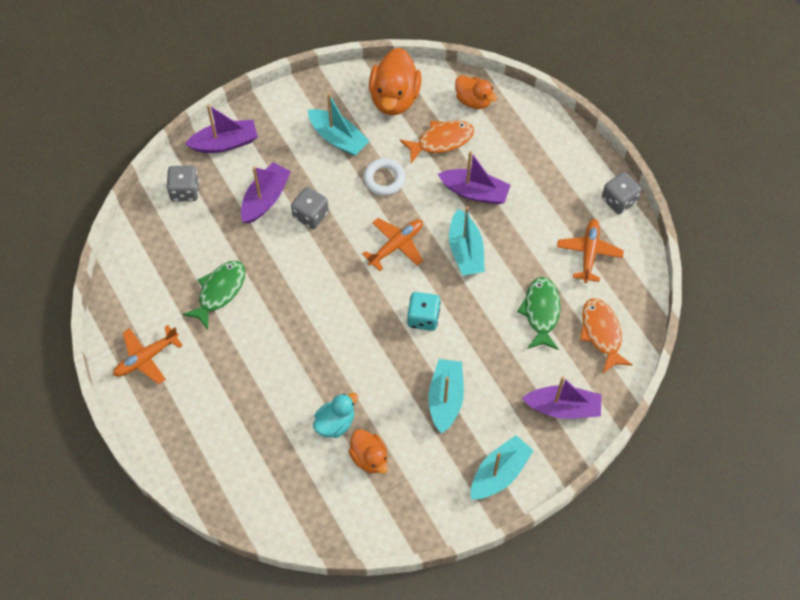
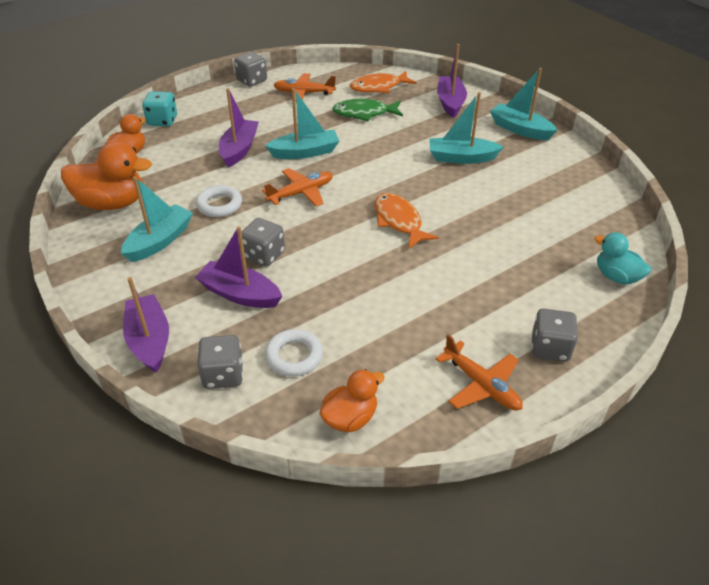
camera: 95 degrees left, 20 degrees down
green fish [182,261,245,330] -> none
turquoise duck [313,393,358,438] -> turquoise duck moved to [594,232,651,285]
orange duck [349,429,388,474] -> orange duck moved to [319,369,385,432]
orange plane [362,218,423,271] -> orange plane turned 105 degrees clockwise [262,168,333,206]
orange fish [400,120,474,163] -> orange fish moved to [375,193,439,249]
turquoise dice [407,292,441,331] -> turquoise dice moved to [142,91,177,127]
none -> white ring [265,329,323,376]
none -> grey dice [532,309,578,362]

